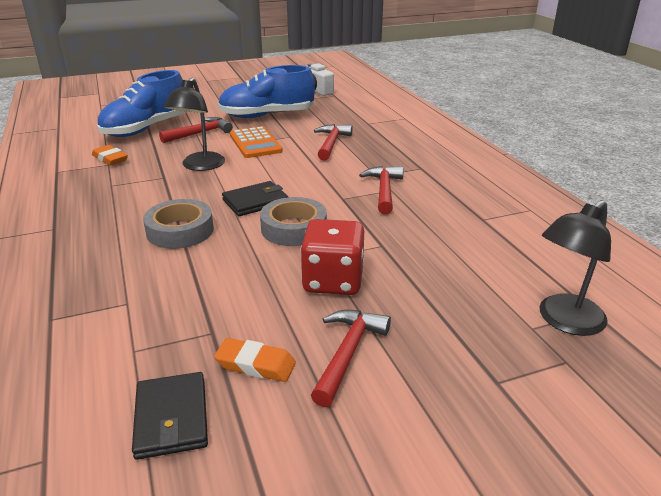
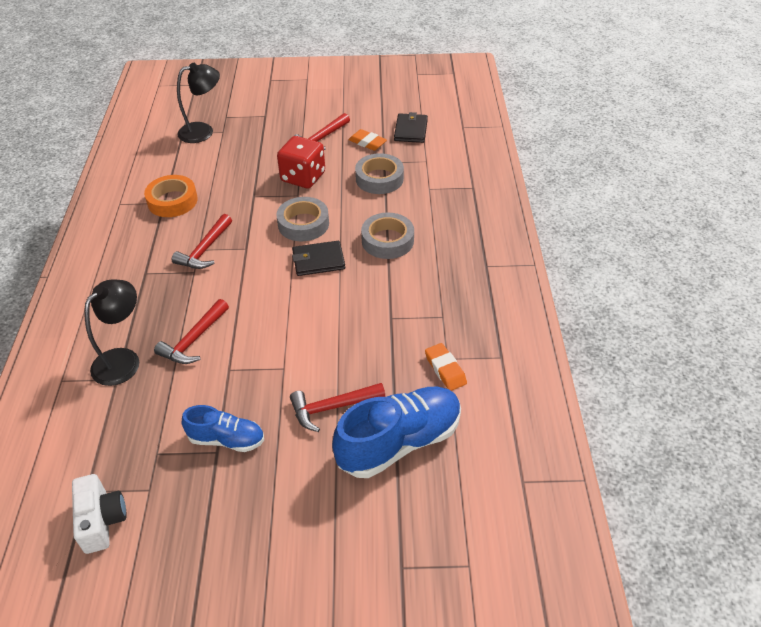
camera: 160 degrees left, 15 degrees up
black lamp [164,78,225,171] -> black lamp moved to [84,279,139,386]
blue shoe [218,65,315,118] -> blue shoe [182,405,264,452], size x0.57
orange calculator [230,126,283,158] -> none
none -> orange tape [144,175,198,217]
none -> grey tape [355,153,404,194]

